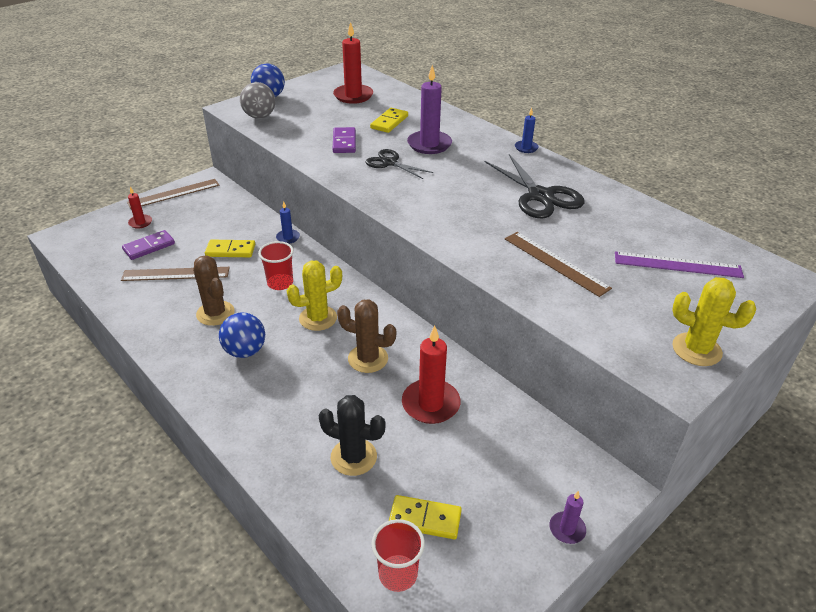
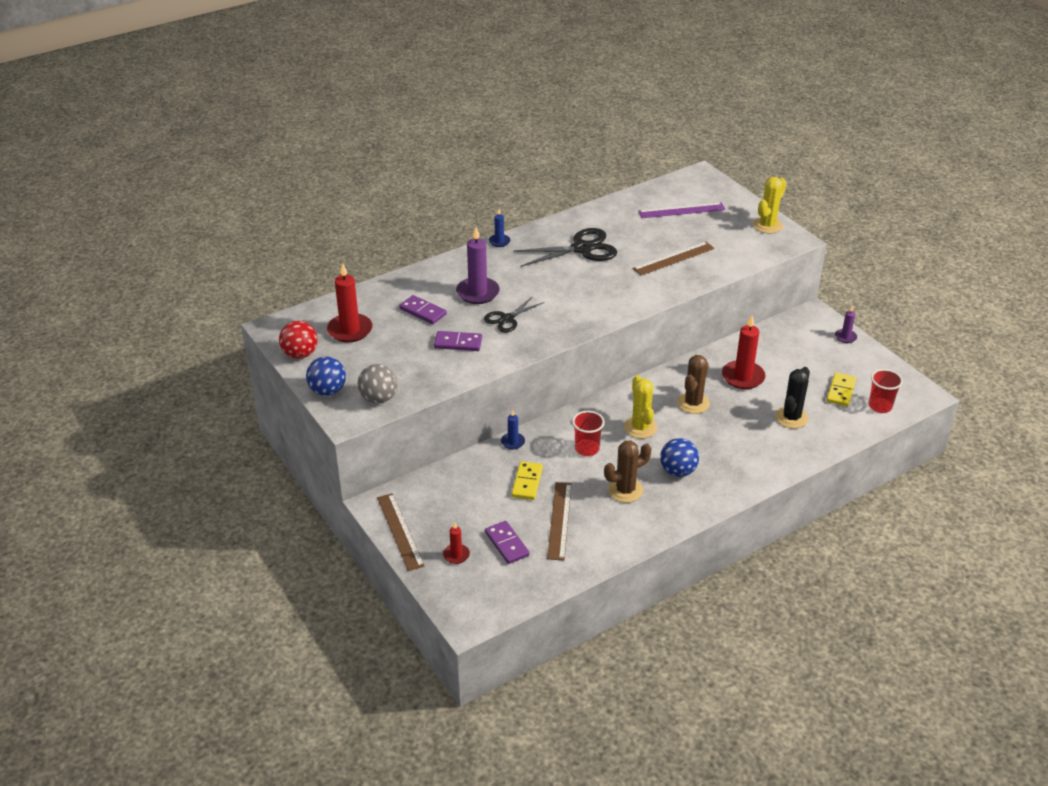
camera: 80 degrees left, 0 degrees up
yellow domino [370,108,408,133] -> purple domino [399,295,447,324]
purple ruler [615,252,744,278] -> purple ruler turned 60 degrees clockwise [638,202,726,218]
none -> red ball [279,321,318,359]

